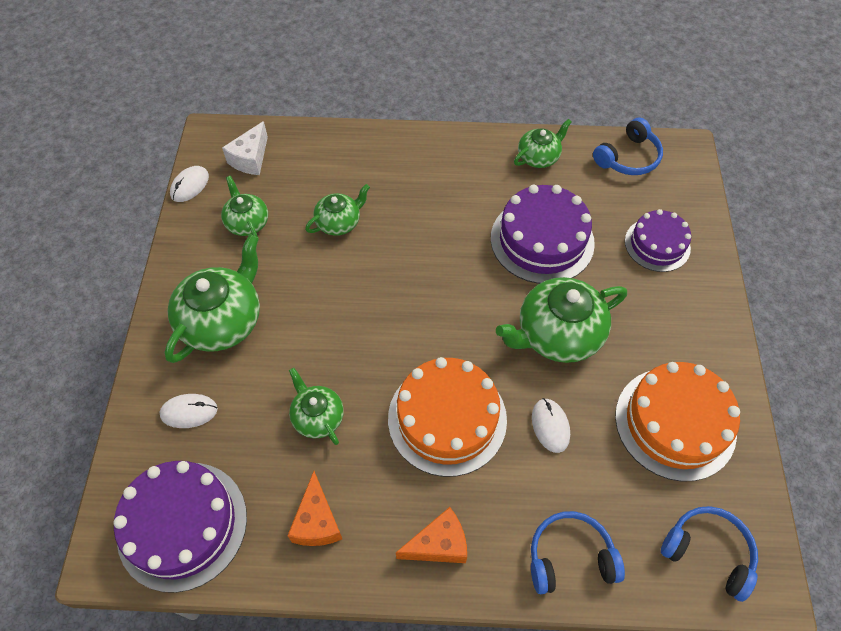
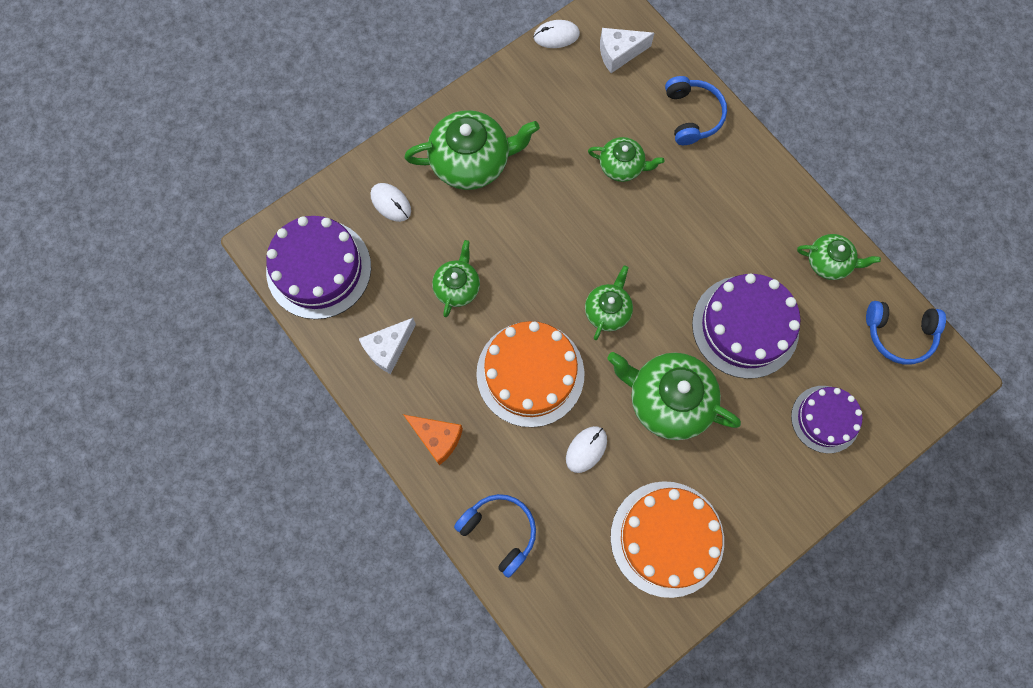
camera: 50 degrees right, 15 degrees up
green teapot [221,176,268,237] -> green teapot moved to [585,265,633,340]
orange cheese [287,471,342,546] -> white cheese [359,318,416,374]
blue headphones [661,506,758,602] -> blue headphones moved to [665,76,727,145]

